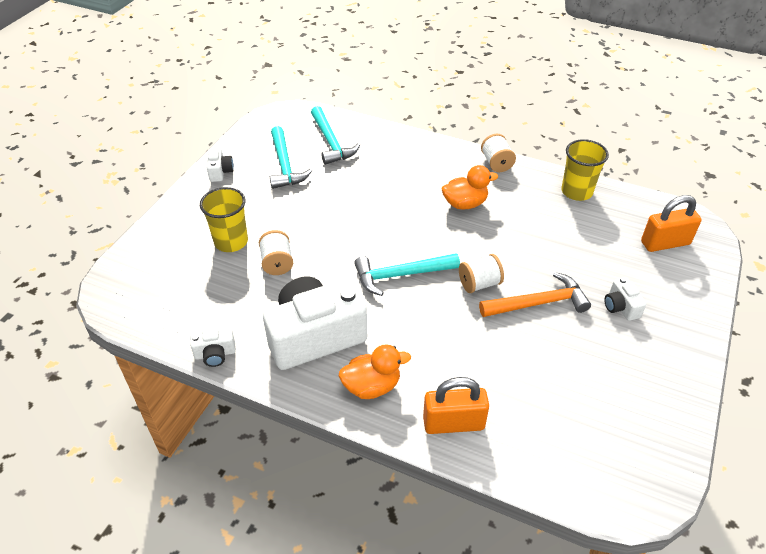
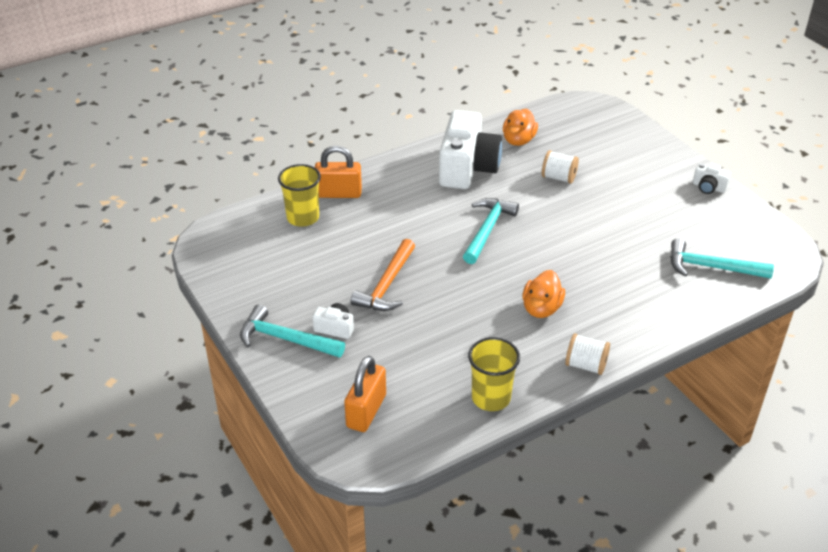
camera: 125 degrees right, 5 degrees down
white camera [190,328,236,367] -> none
yellow cup [200,187,248,252] -> yellow cup moved to [278,164,321,227]
turquoise hammer [270,126,312,189] -> turquoise hammer moved to [240,305,345,358]
orange duck [339,344,411,399] -> orange duck moved to [503,108,538,146]
orange padlock [423,377,489,434] -> orange padlock turned 60 degrees clockwise [315,145,362,198]
white spool [459,254,504,293] -> none

